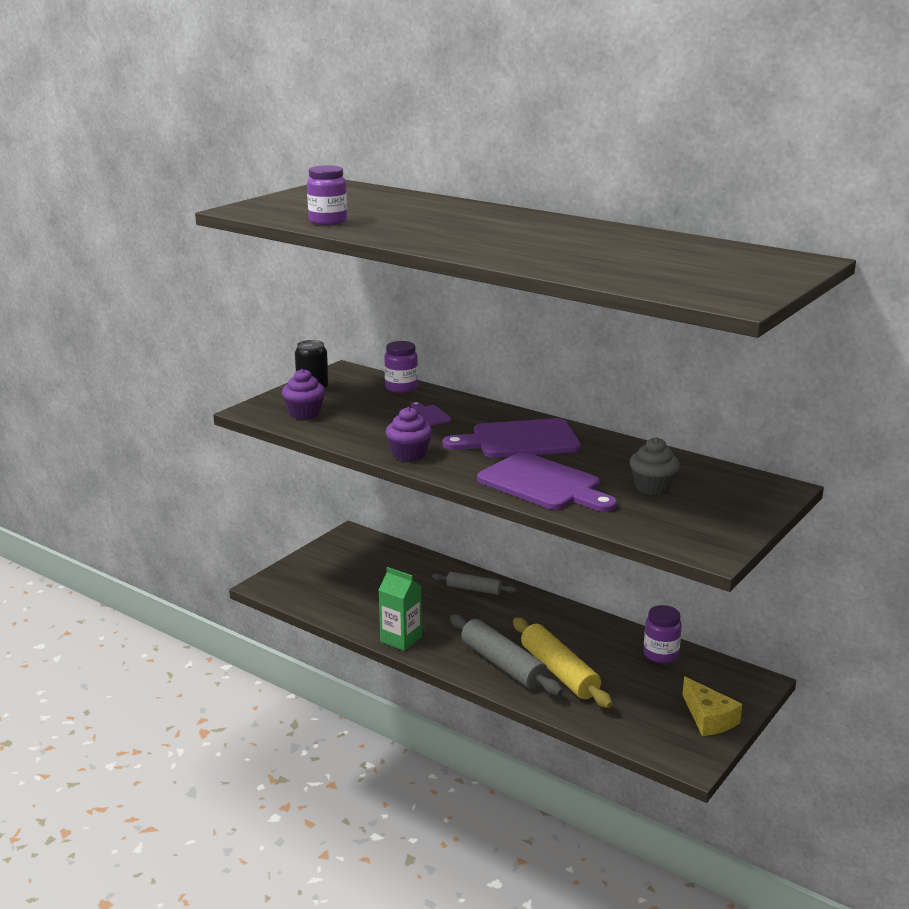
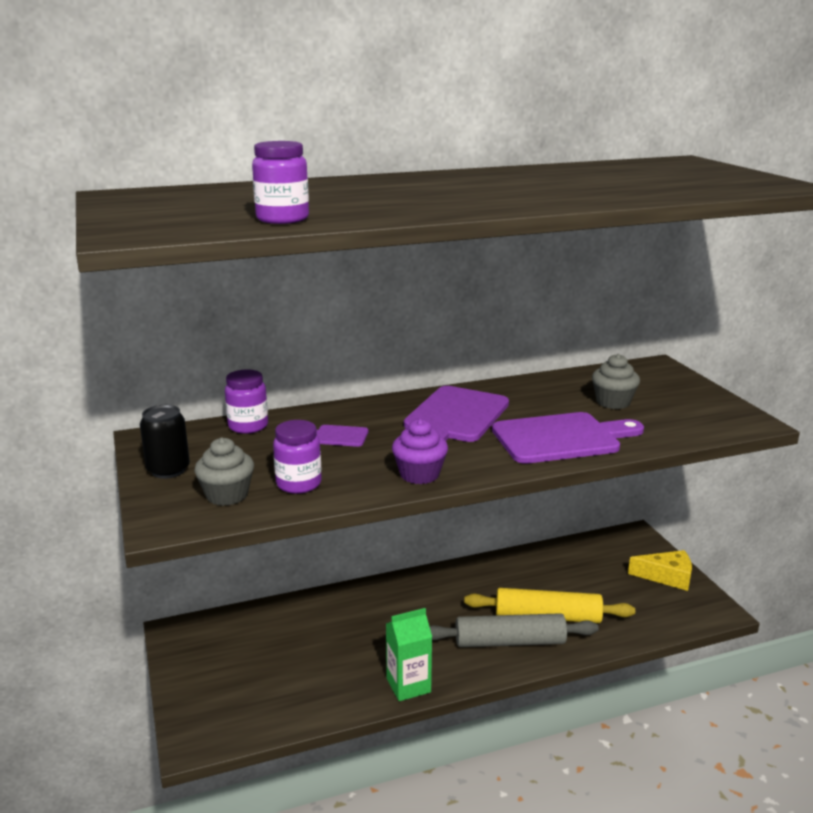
camera: 55 degrees left, 0 degrees up
purple cupcake [282,369,325,419] -> grey cupcake [194,437,254,506]
grey rolling pin [432,572,517,595] -> none
purple jar [643,605,682,663] -> purple jar moved to [273,420,322,494]

